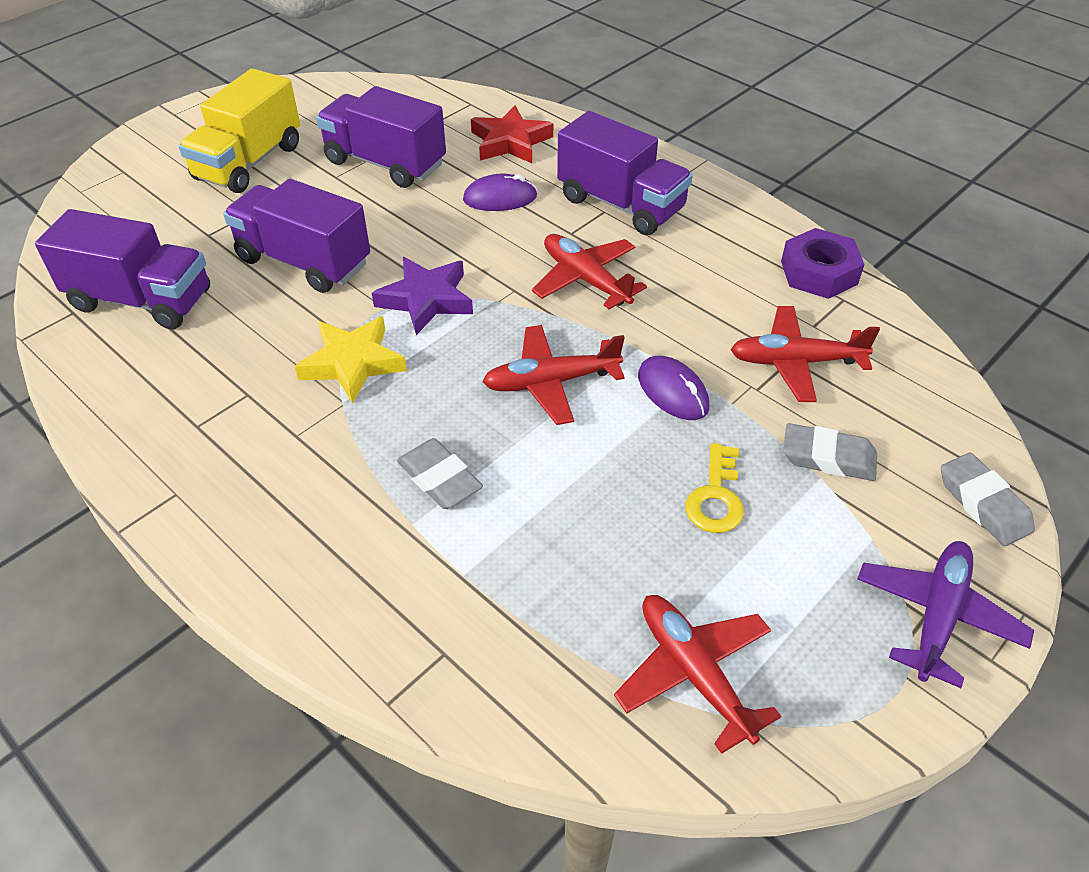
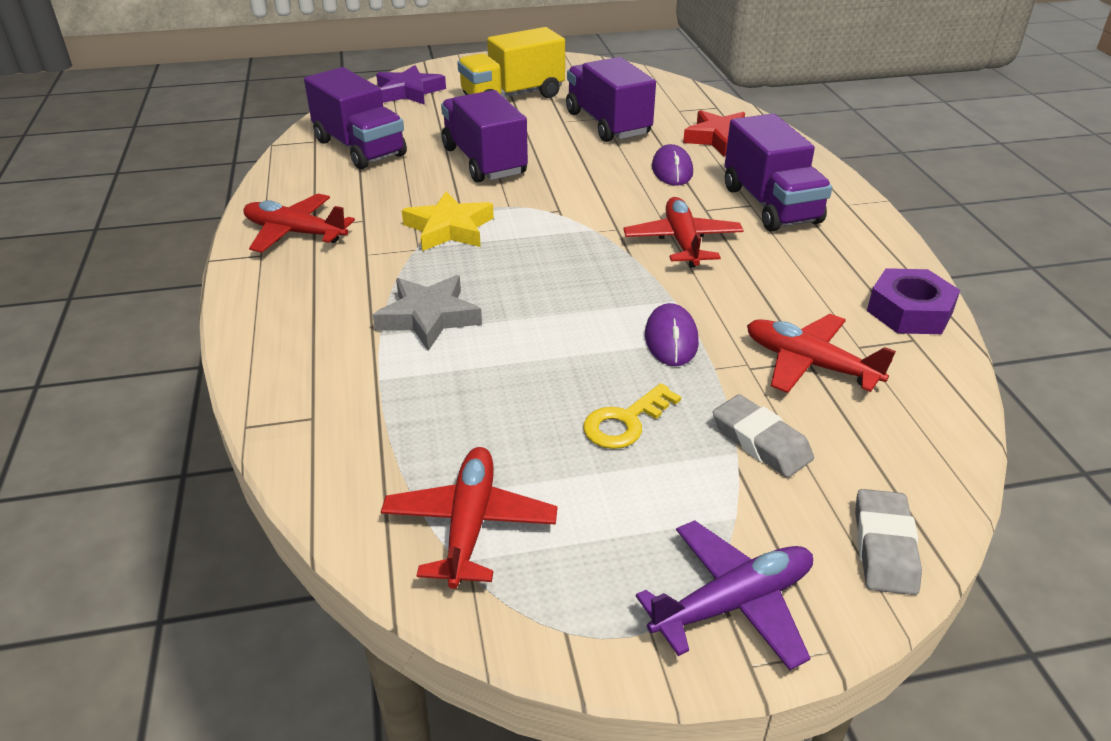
camera: 35 degrees right, 10 degrees down
purple star [372,257,473,335] -> purple star moved to [376,65,446,105]
grey eraser [397,438,483,509] -> grey star [373,275,482,351]
purple mouse [463,174,537,211] -> purple mouse turned 60 degrees clockwise [652,144,693,186]
red plane [483,325,625,425] -> red plane moved to [243,194,355,253]

